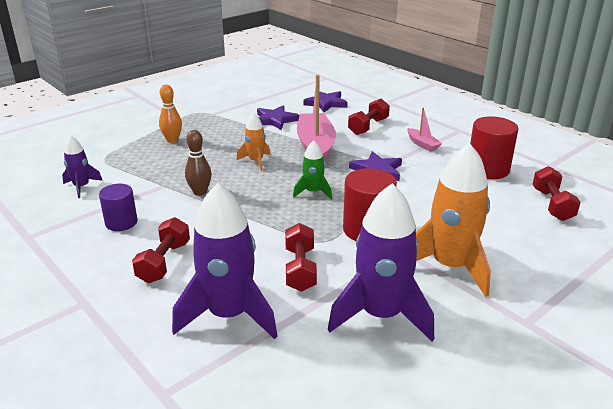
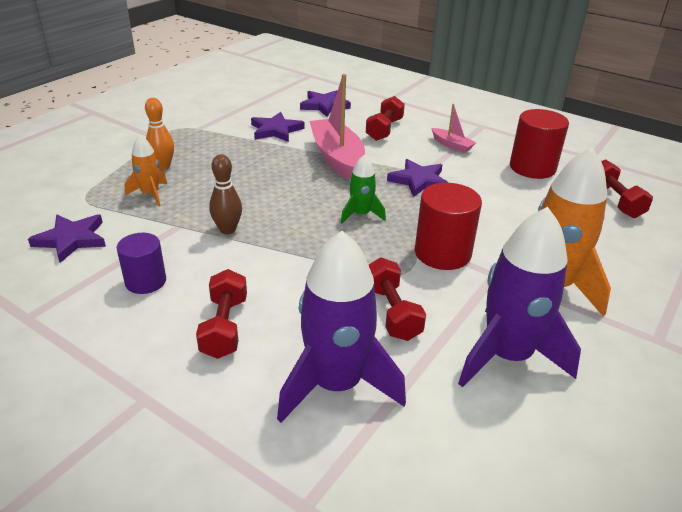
camera: 15 degrees left, 5 degrees up
purple rocket [62,135,103,198] -> purple star [28,214,106,263]
orange rocket [237,113,270,171] -> orange rocket moved to [125,135,167,206]

